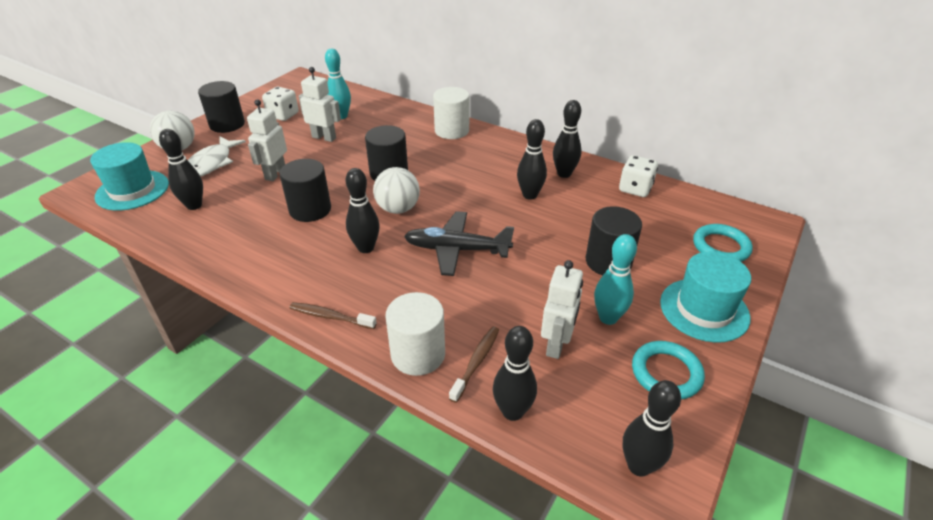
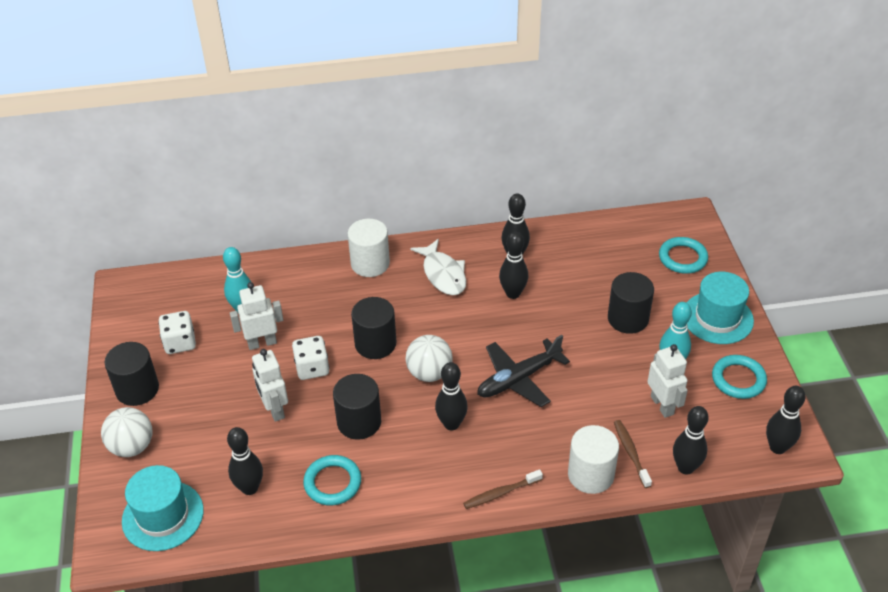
camera: 40 degrees left, 5 degrees up
white fish [188,136,246,177] -> white fish moved to [410,239,466,295]
white dice [619,155,658,197] -> white dice moved to [292,336,329,380]
none -> turquoise ring [303,455,361,506]

